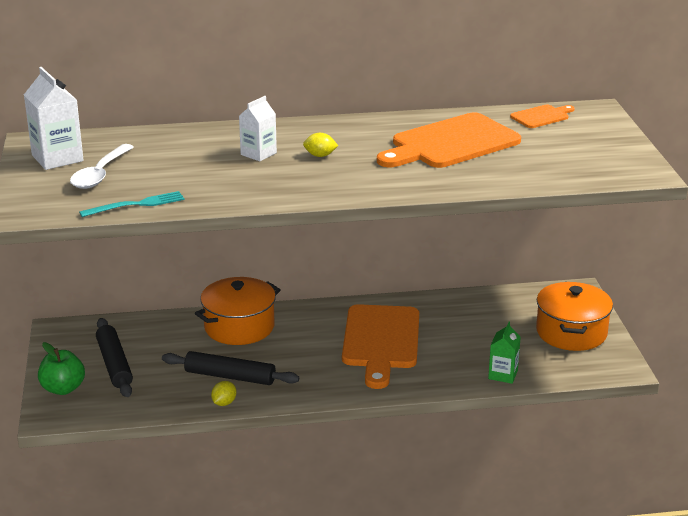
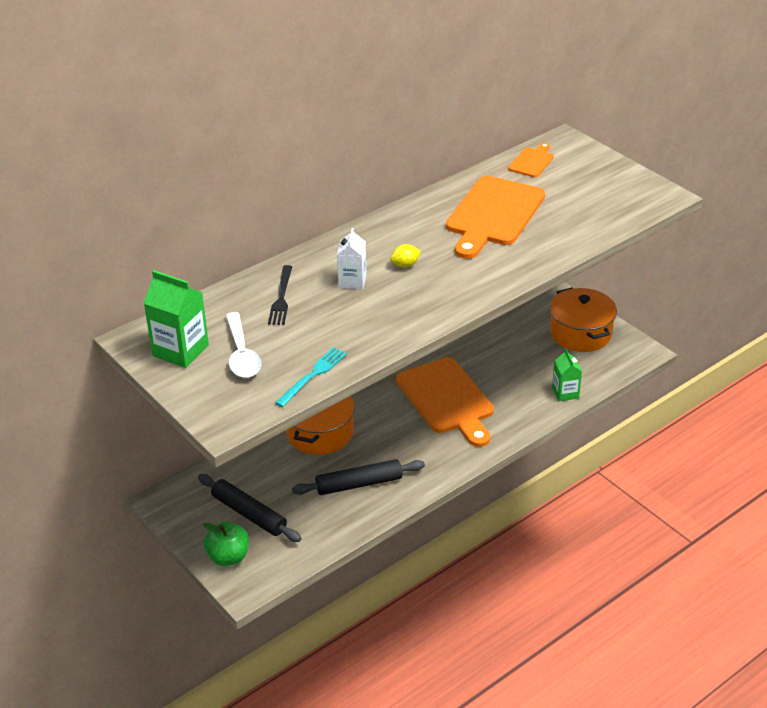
camera: 30 degrees left, 10 degrees up
white carton [24,67,84,170] -> green carton [144,270,209,368]
yellow lemon [211,381,237,406] -> none
none -> black fork [268,265,292,325]

